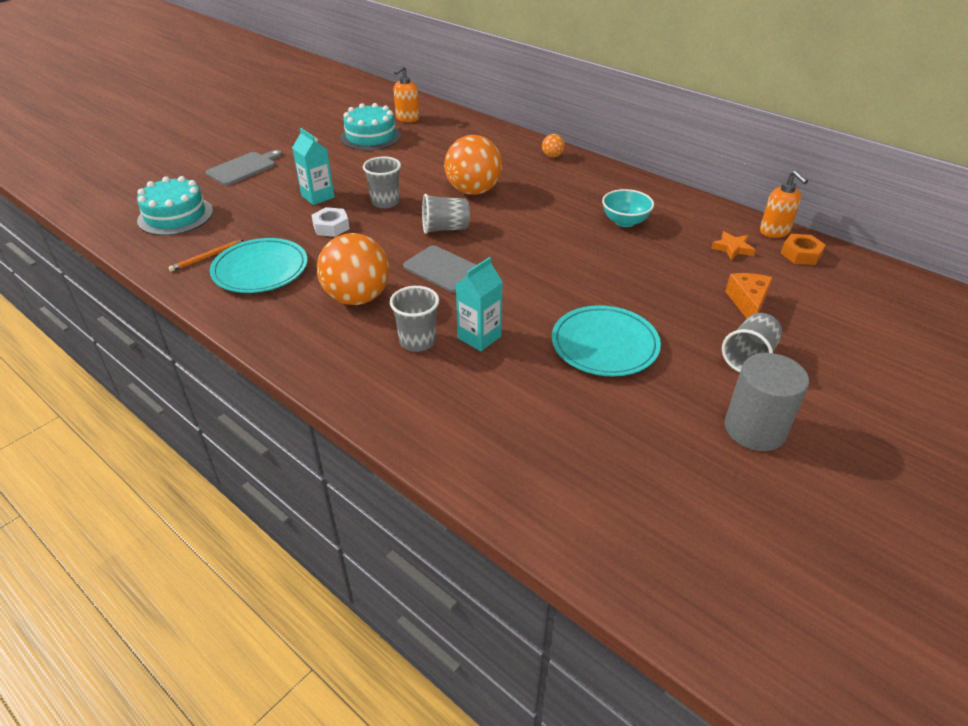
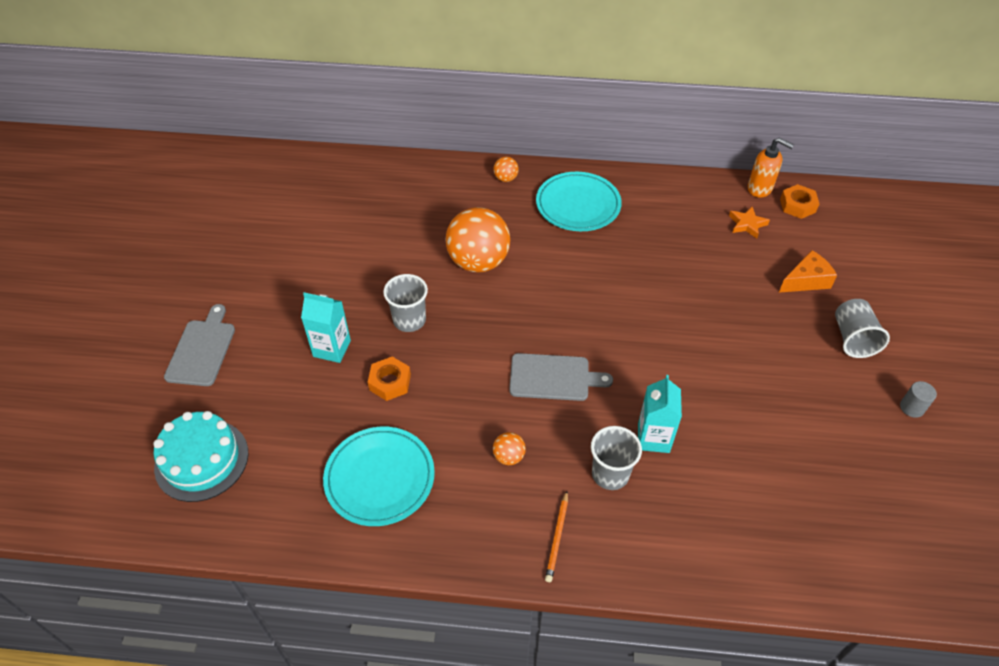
camera: 35 degrees left, 10 degrees up
orange pencil [168,240,244,272] -> orange pencil moved to [545,491,568,582]
white nut [311,207,350,237] -> orange nut [368,357,411,401]
orange ball [317,233,390,305] -> orange ball [493,432,526,465], size x0.43
turquoise cake [340,103,401,150] -> none
orange soap dispenser [394,65,420,122] -> none
grey cup [422,194,470,234] -> none
turquoise plate [552,305,661,376] -> turquoise plate moved to [536,172,622,231]
turquoise bowl [602,189,654,227] -> none
orange cheese [725,273,773,318] -> orange cheese turned 90 degrees clockwise [779,250,837,293]
grey cylinder [725,353,809,451] -> grey cylinder [900,381,937,418], size x0.46

